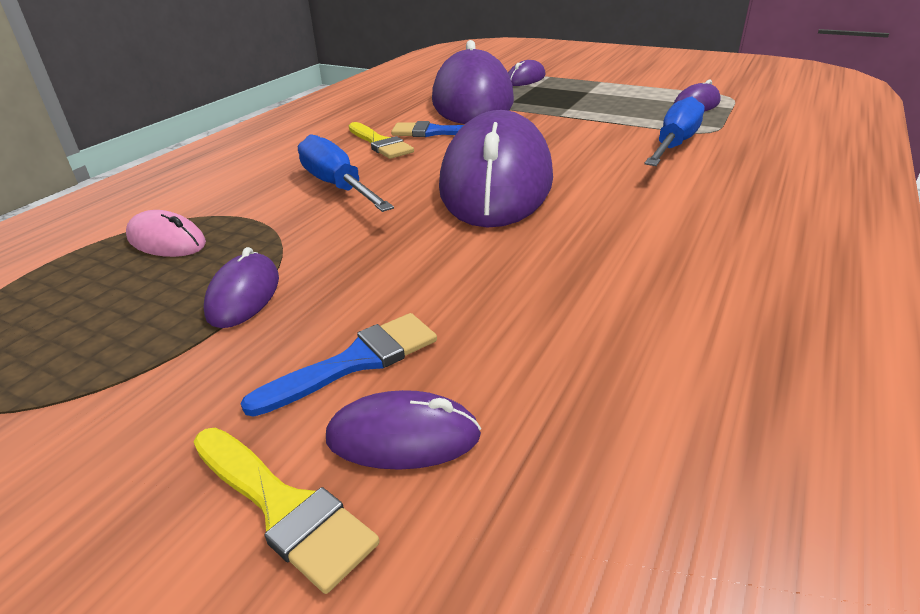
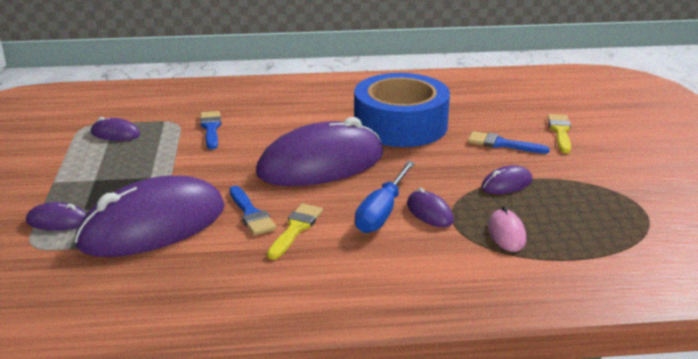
camera: 125 degrees left, 5 degrees down
purple mouse [326,390,481,470] -> purple mouse moved to [407,188,454,227]
blue screwdriver [644,96,704,166] -> blue brush [200,111,221,149]
none -> blue tape [354,73,450,147]

